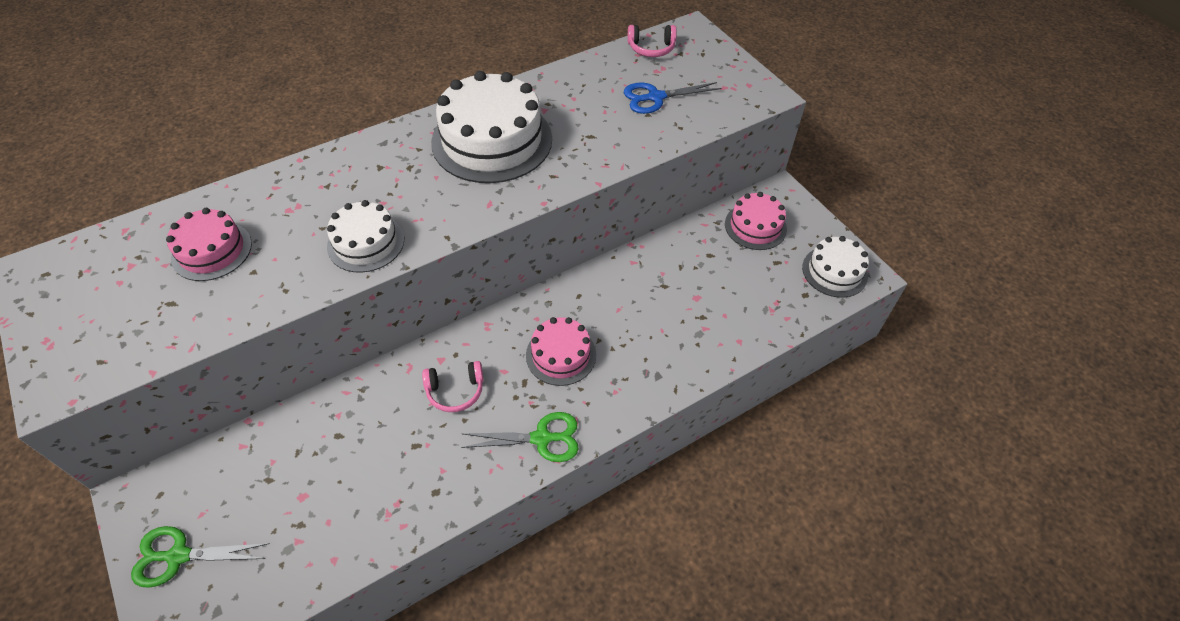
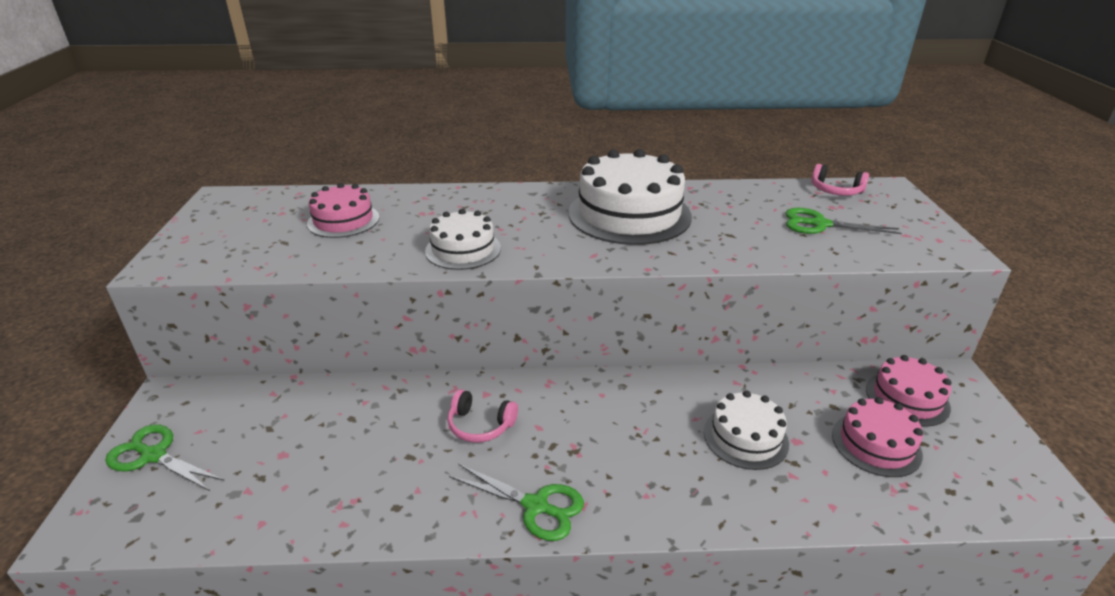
camera: 30 degrees right, 20 degrees down
pink cake [526,317,596,386] -> pink cake moved to [832,397,923,477]
blue scissors [624,82,721,114] -> green scissors [785,208,902,234]
white cake [802,236,869,298] -> white cake moved to [704,391,789,470]

